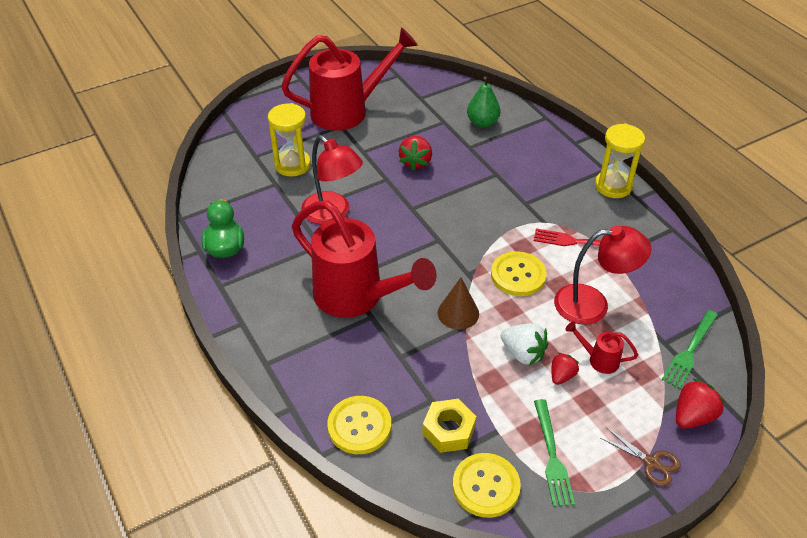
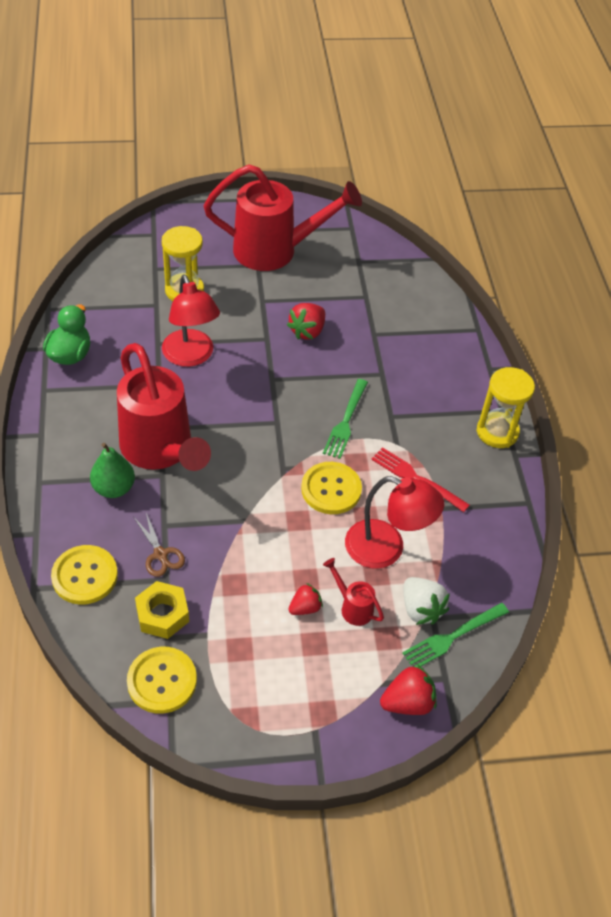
camera: 20 degrees right, 5 degrees up
brown cone [438,278,479,330] -> none
green pear [467,77,500,128] -> green pear moved to [90,443,135,498]
white strawberry [501,323,549,366] -> white strawberry moved to [403,577,450,625]
green fork [534,399,575,507] -> green fork moved to [323,379,368,459]
brown scissors [601,428,681,486] -> brown scissors moved to [134,513,185,577]

